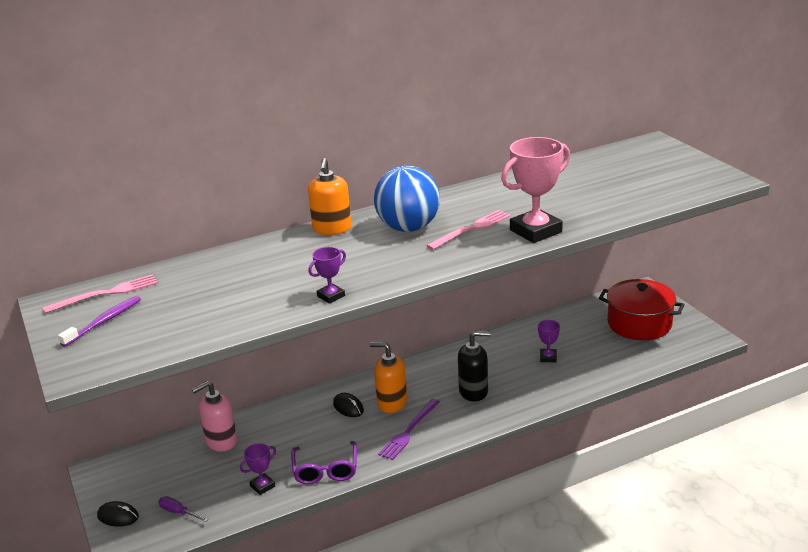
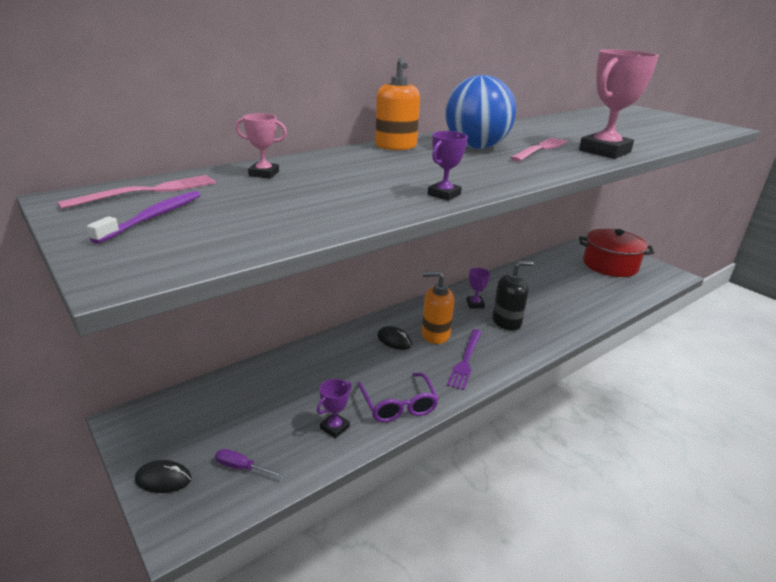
camera: 15 degrees left, 0 degrees up
pink soap dispenser [192,381,237,451] -> none
purple trophy [538,320,560,362] -> purple trophy moved to [466,268,490,308]
none -> pink trophy [235,113,287,179]

